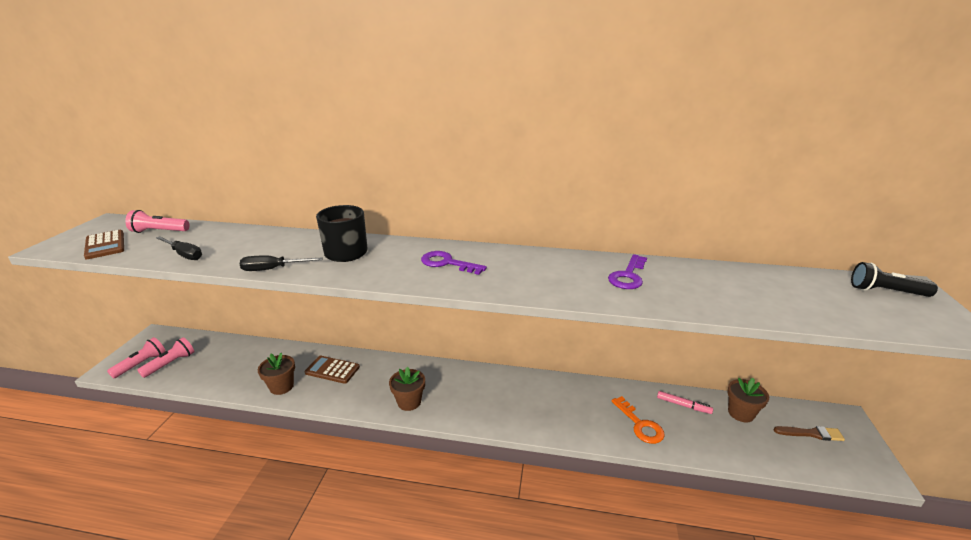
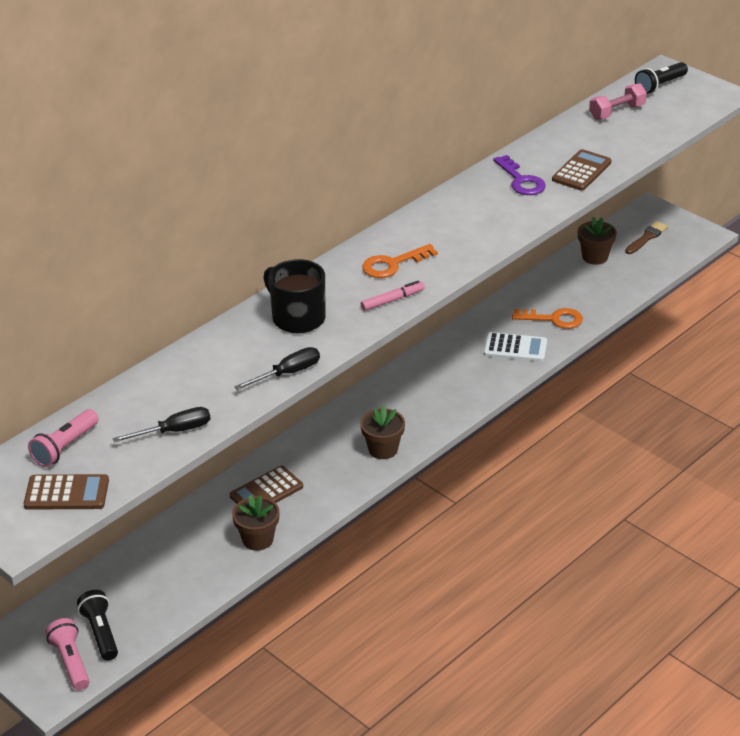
camera: 55 degrees left, 10 degrees up
pink flashlight [137,337,194,378] -> black flashlight [77,590,118,661]
black screwdriver [240,255,323,271] -> black screwdriver turned 150 degrees counterclockwise [234,347,320,390]
purple key [421,251,487,275] -> orange key [362,244,438,278]
pink marker [657,391,713,414] -> pink marker moved to [361,281,425,311]
none -> white calculator [484,332,547,362]
none -> brown calculator [552,149,611,191]
none -> pink dumbbell [589,83,647,120]

